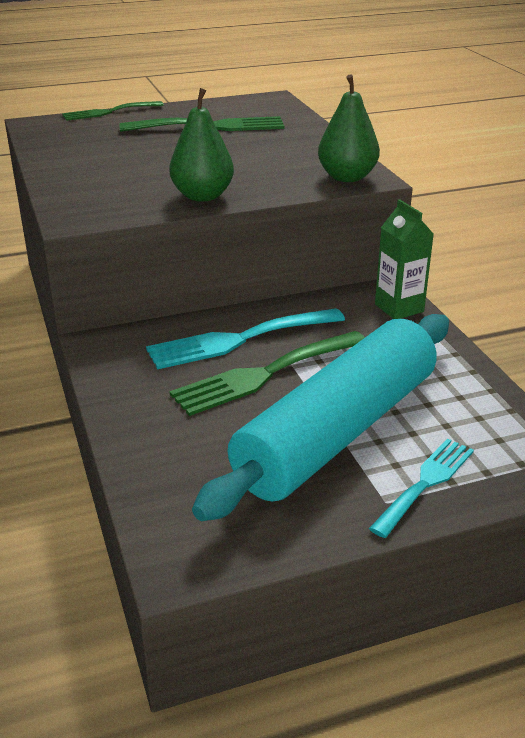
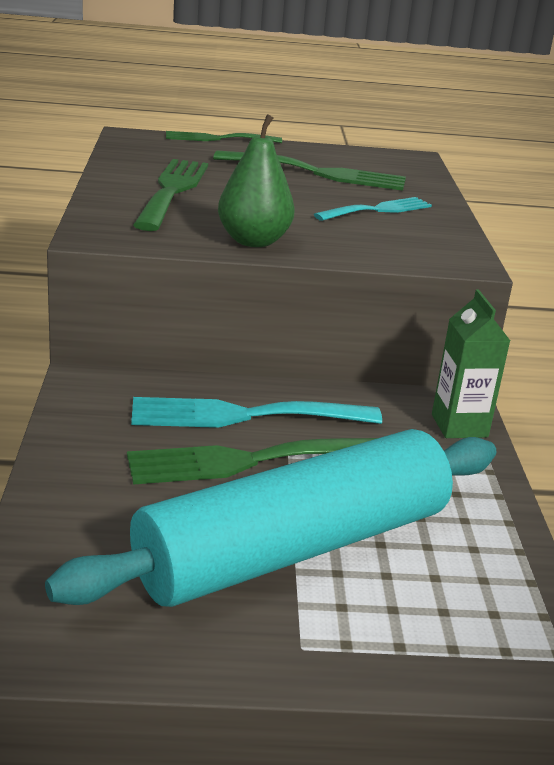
camera: 15 degrees right, 5 degrees down
green pear [318,74,380,182] -> none
turquoise fork [369,438,474,538] -> turquoise fork moved to [314,197,432,221]
none -> green fork [133,159,208,231]

